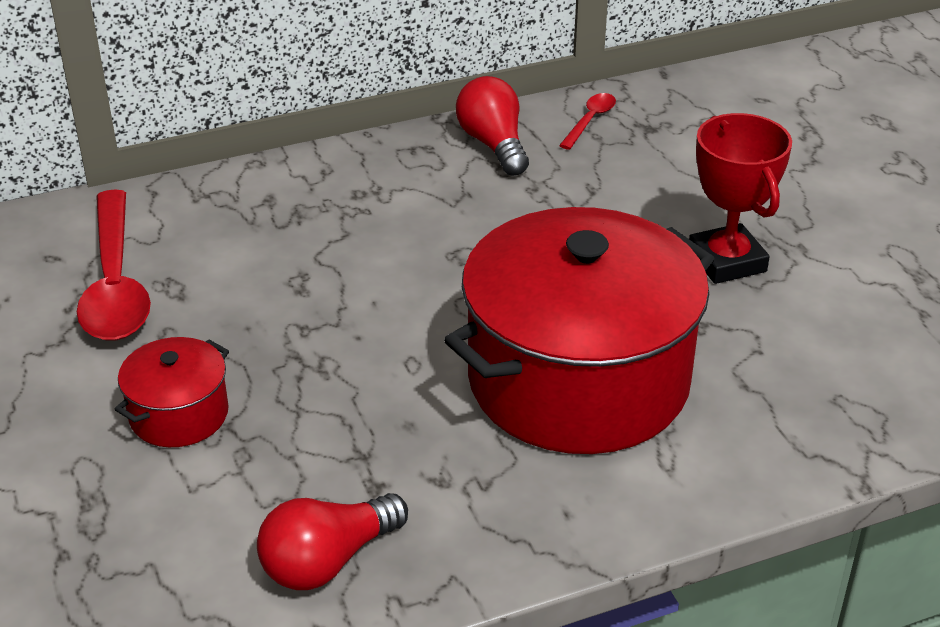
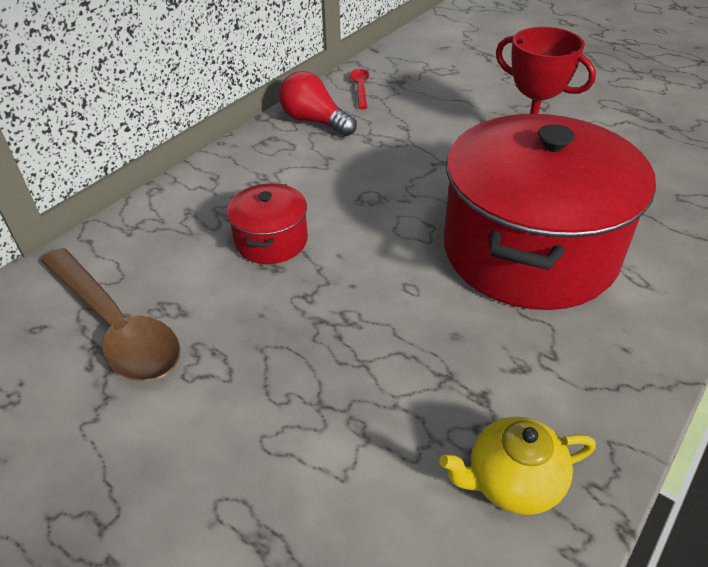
camera: 30 degrees left, 5 degrees up
red spoon [77,189,151,341] -> brown spoon [41,248,181,382]
red pot [115,337,229,447] -> red pot moved to [226,183,308,264]
red light bulb [257,493,408,590] -> yellow teapot [439,417,596,515]

